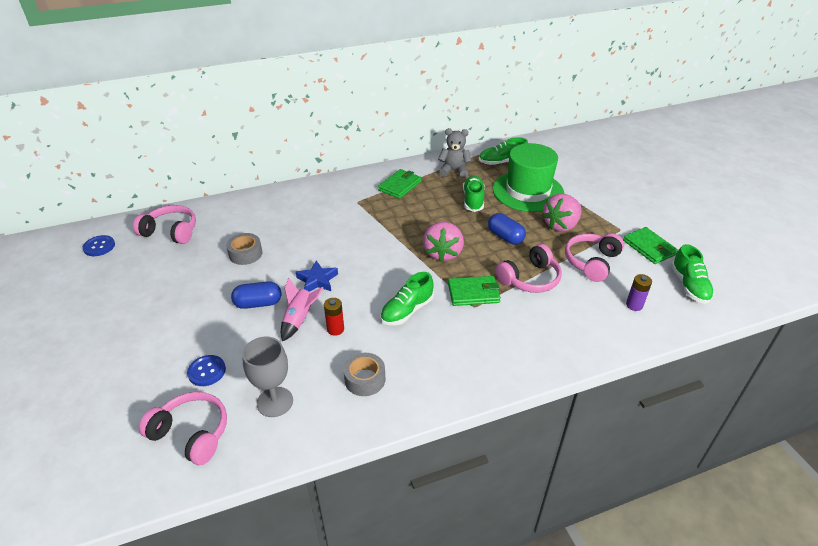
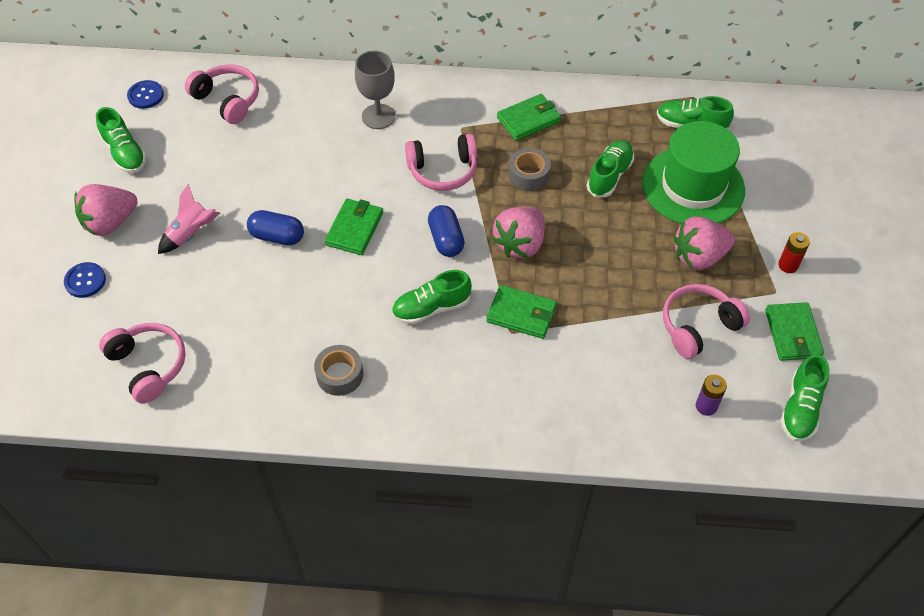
camera: 25 degrees right, 15 degrees up
blue button [187,355,226,386] -> blue button moved to [64,262,106,298]
grey tape [226,233,262,265] -> grey tape moved to [509,148,551,191]
grey goblet [242,337,293,417] -> grey goblet moved to [355,51,395,129]
pink rocket [281,278,323,342] -> pink rocket moved to [158,184,220,254]
blue star [296,261,338,292] -> green wallet [325,198,383,255]
red battery [324,298,344,336] -> red battery moved to [778,232,810,273]
grey teddy bear [438,128,472,178] -> none
blue capsule [488,213,526,245] -> blue capsule moved to [428,205,465,257]
pink headphones [496,244,562,293] -> pink headphones moved to [405,134,477,191]
none -> pink strawberry [74,184,137,236]
none -> green shoe [96,107,147,173]

